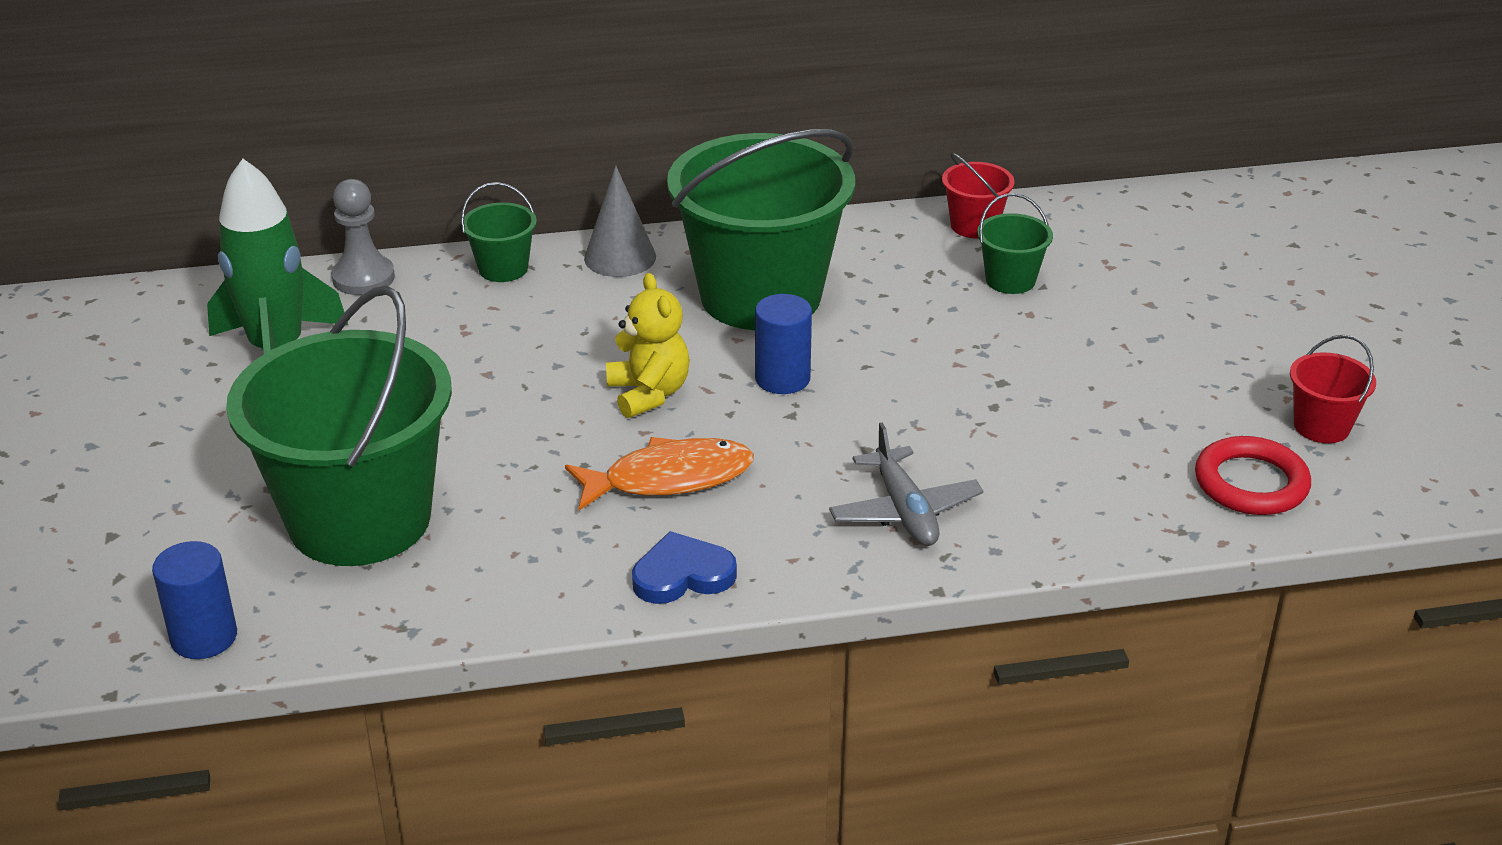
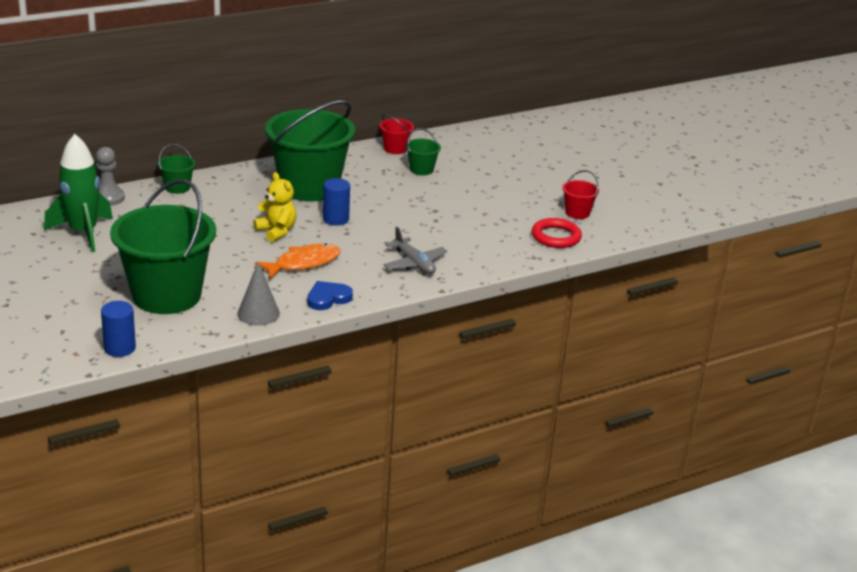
camera: 20 degrees left, 5 degrees down
grey cone [584,166,656,277] -> grey cone moved to [237,262,280,326]

